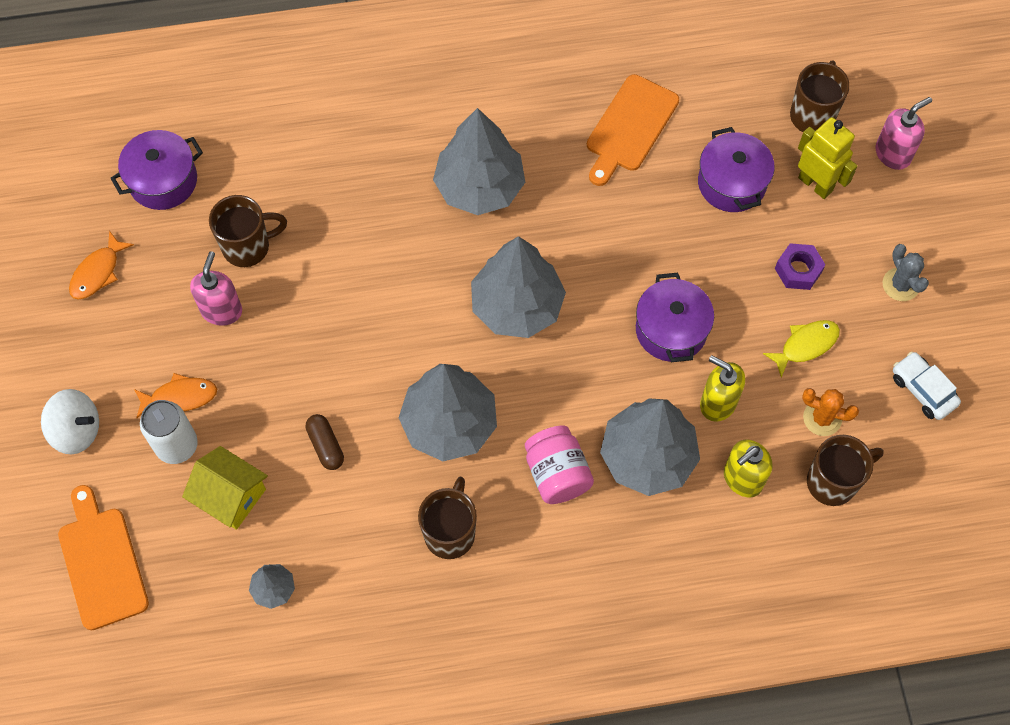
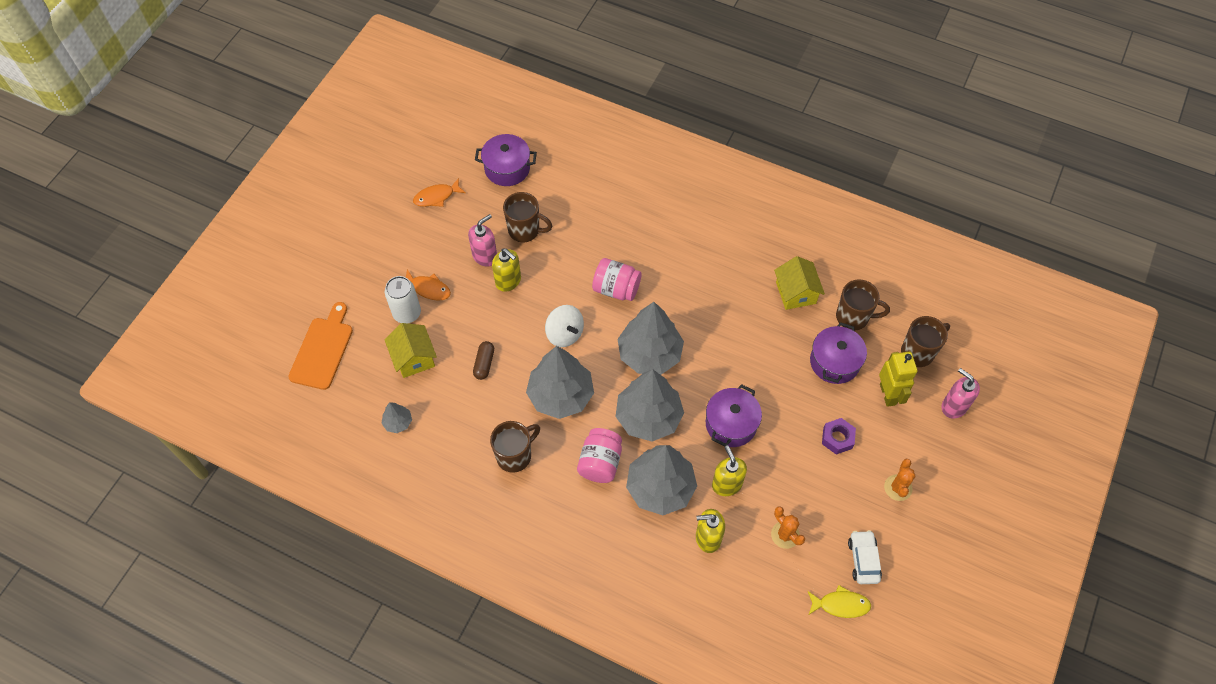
camera: 35 degrees right, 5 degrees down
white spinning top [41,389,99,454] -> white spinning top moved to [545,305,584,347]
grey tree [433,108,525,215] -> grey tree moved to [615,369,684,442]
orange cutting board [587,74,679,186] -> yellow house [774,256,825,310]
yellow fish [763,320,840,377] -> yellow fish moved to [808,585,871,618]
brown mug [807,435,884,506] -> brown mug moved to [836,279,890,331]
pink soap dispenser [876,97,932,170] -> pink soap dispenser turned 135 degrees counterclockwise [942,368,980,419]
grey cactus [883,244,929,301] -> orange cactus [884,459,915,501]
none -> yellow soap dispenser [492,248,521,292]
none -> pink jar [592,258,641,301]

